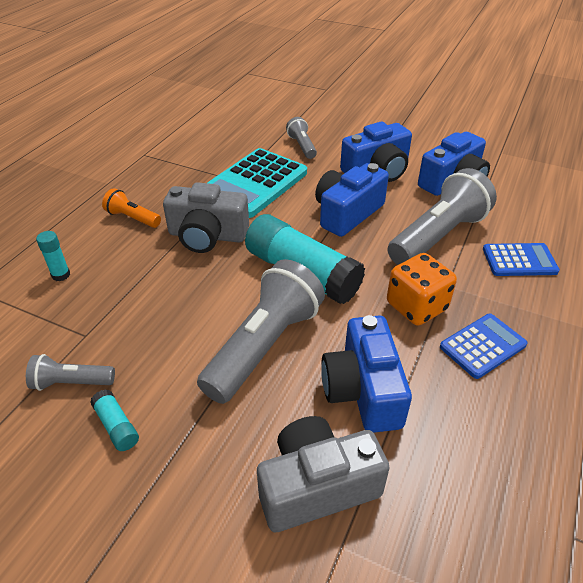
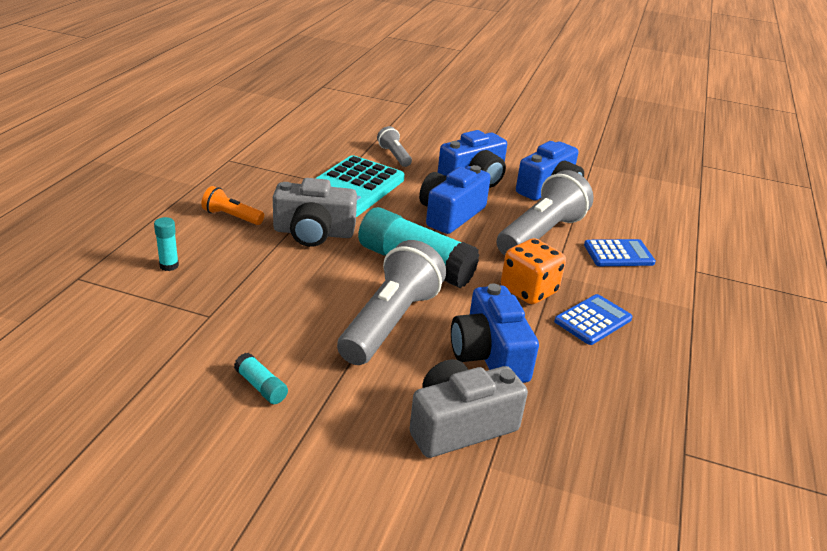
camera: 10 degrees left, 10 degrees down
grey flashlight [26,354,115,391] -> none

